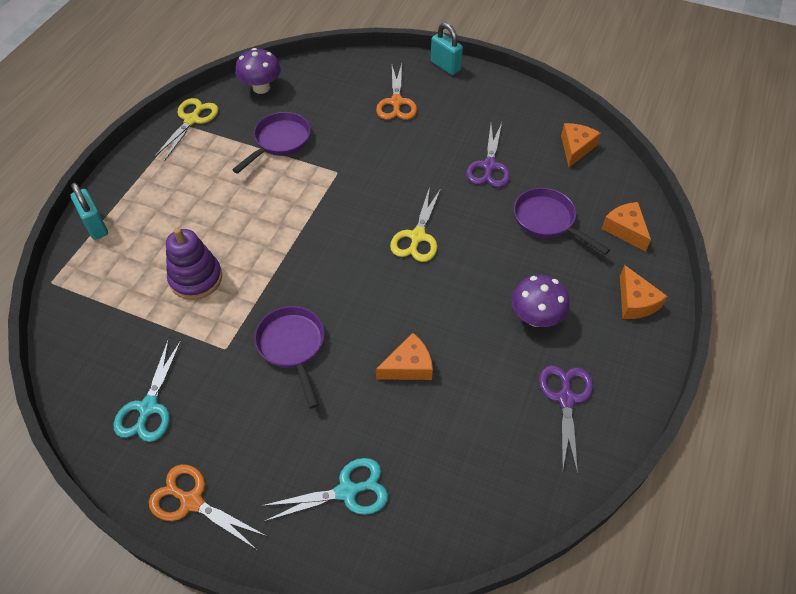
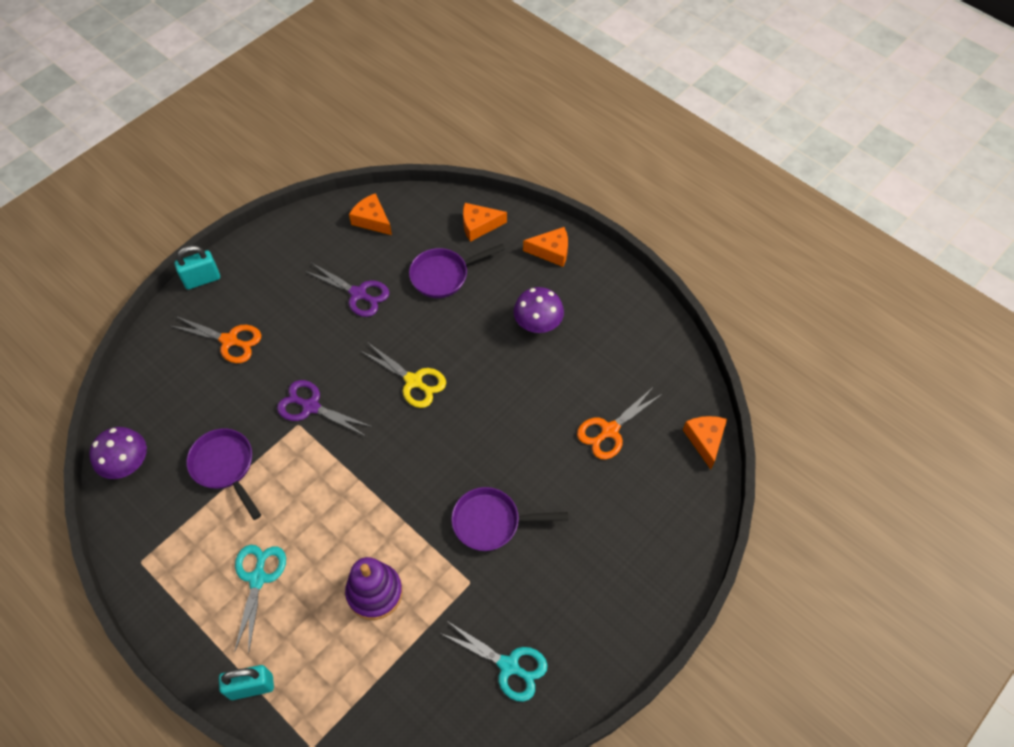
camera: 70 degrees left, 5 degrees up
orange scissors [149,464,266,550] -> orange scissors moved to [577,387,662,459]
yellow scissors [154,98,218,161] -> none
turquoise scissors [261,458,388,522] -> turquoise scissors moved to [234,545,286,654]
orange cheese [376,333,433,380] -> orange cheese moved to [683,416,727,469]
purple scissors [539,365,593,475] -> purple scissors moved to [277,380,372,437]

